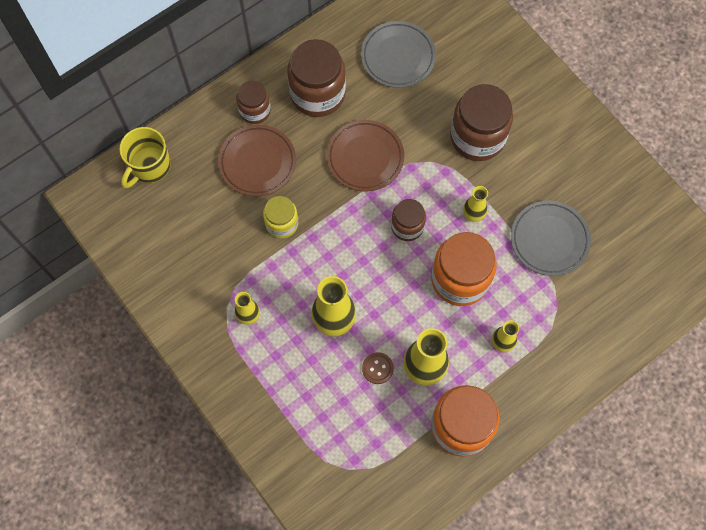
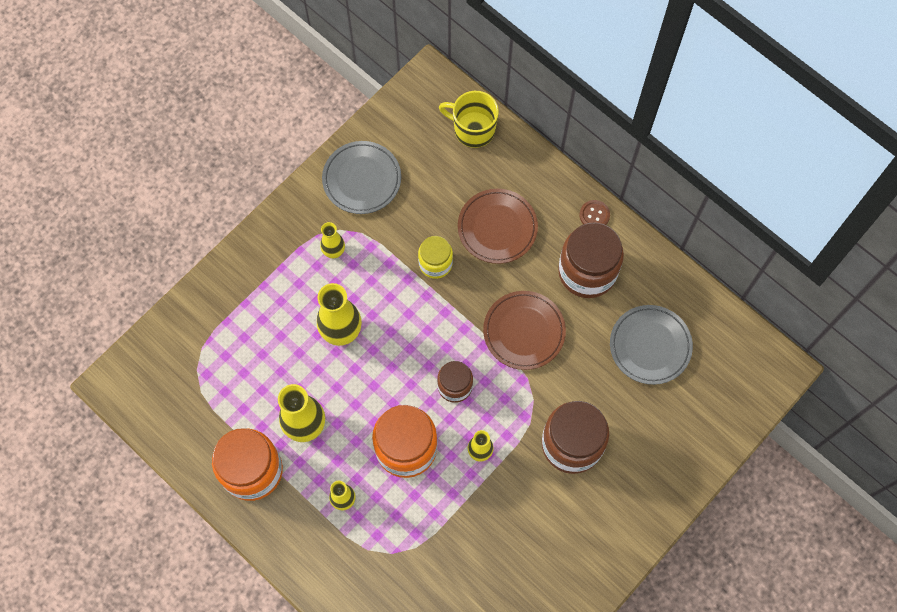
camera: 80 degrees right, 0 degrees up
brown jar [236,80,271,124] -> none
brown button [362,352,394,384] -> brown button moved to [579,200,610,225]
grey plate [511,200,591,276] -> grey plate moved to [322,141,401,214]

